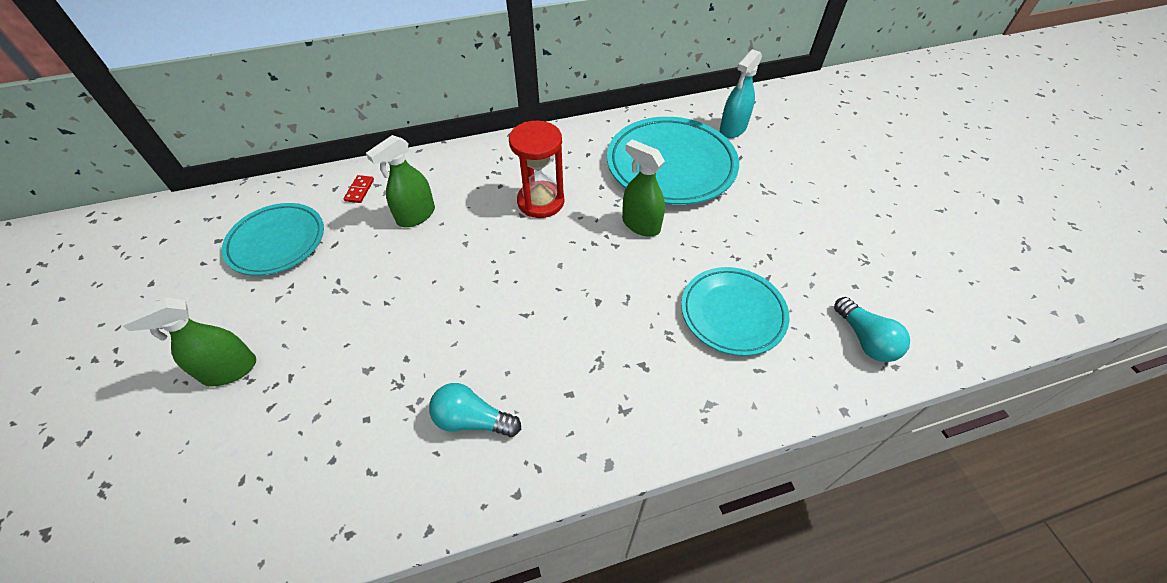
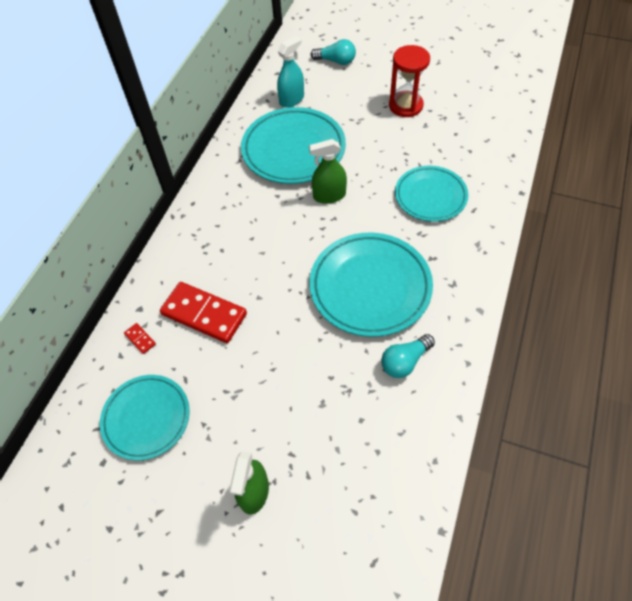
camera: 50 degrees left, 5 degrees up
green spray bottle [366,135,435,227] -> red domino [160,282,247,343]
red hourglass [509,121,564,218] -> red hourglass moved to [389,45,430,117]
turquoise spray bottle [720,49,762,138] -> turquoise spray bottle turned 120 degrees counterclockwise [277,35,304,108]
turquoise light bulb [834,297,910,362] -> turquoise light bulb moved to [311,39,356,65]
none -> turquoise plate [309,233,433,337]

